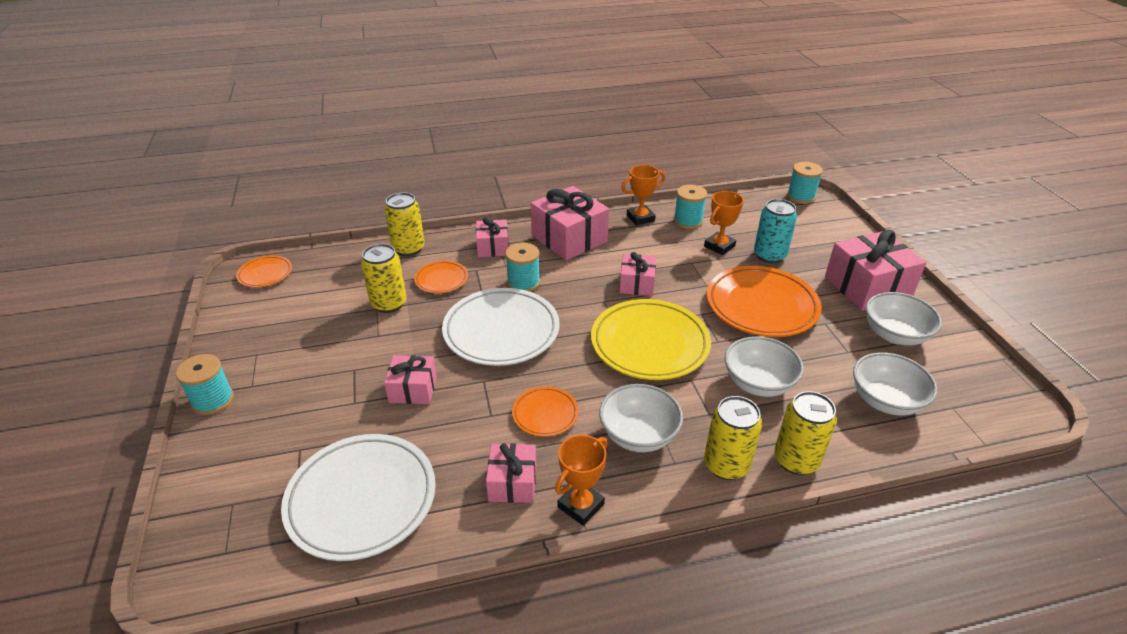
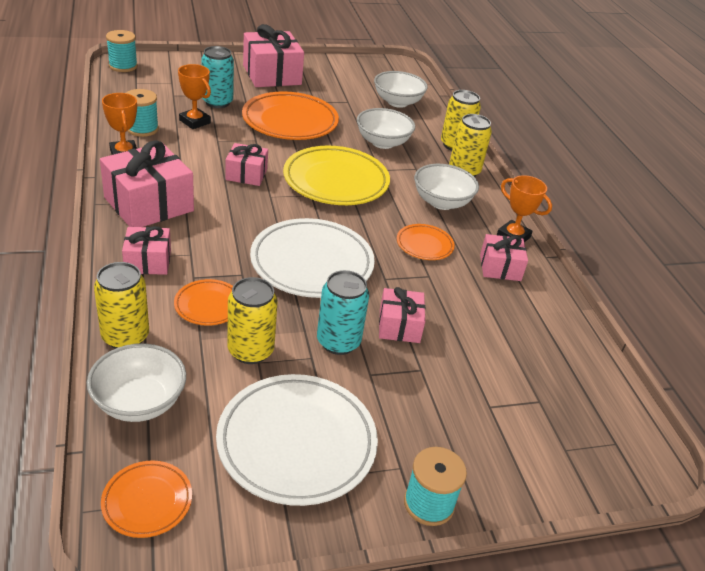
camera: 95 degrees left, 0 degrees up
white plate [281,434,436,561] -> white plate moved to [216,374,378,506]
turquoise spool [505,243,540,292] -> none
white bowl [866,292,942,345] -> white bowl moved to [87,343,186,422]
none -> turquoise can [317,270,369,355]

